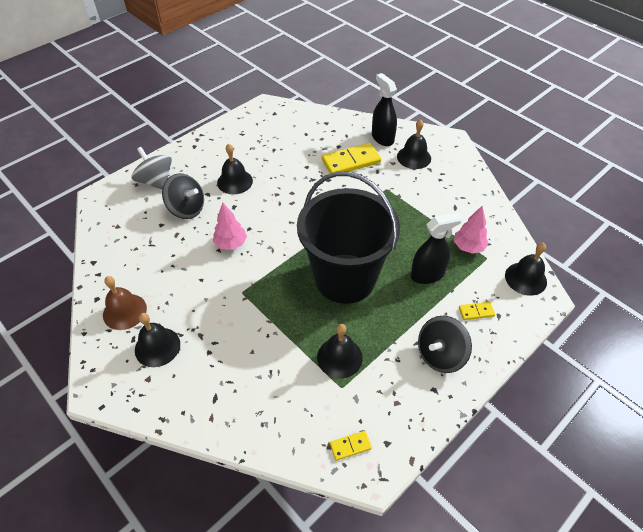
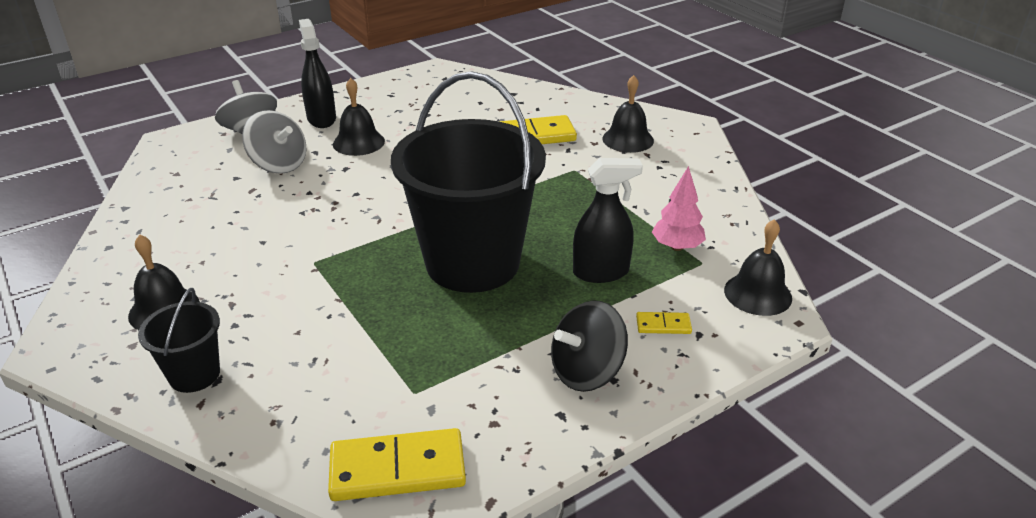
camera: 10 degrees right, 15 degrees down
brown bell [103,276,147,330] -> none
black spinning top [162,173,204,219] -> grey spinning top [242,110,306,174]
pink tree [213,203,247,250] -> none
black bell [317,324,363,378] -> none
yellow domino [330,431,372,461] -> yellow domino [328,428,466,501], size x2.07
black spray bottle [372,73,397,146] -> black spray bottle moved to [299,19,336,128]
none -> black bucket [138,288,220,393]

